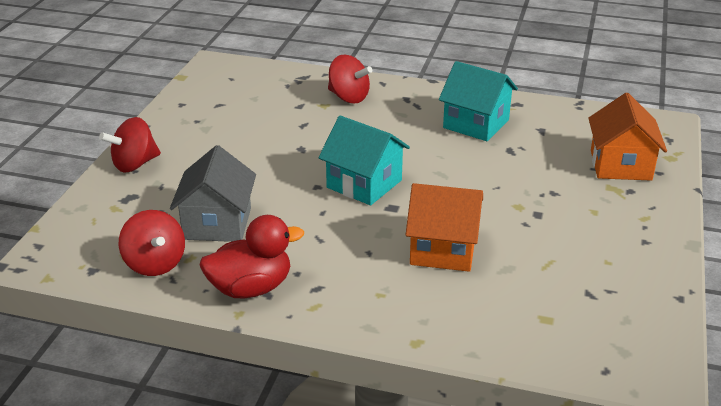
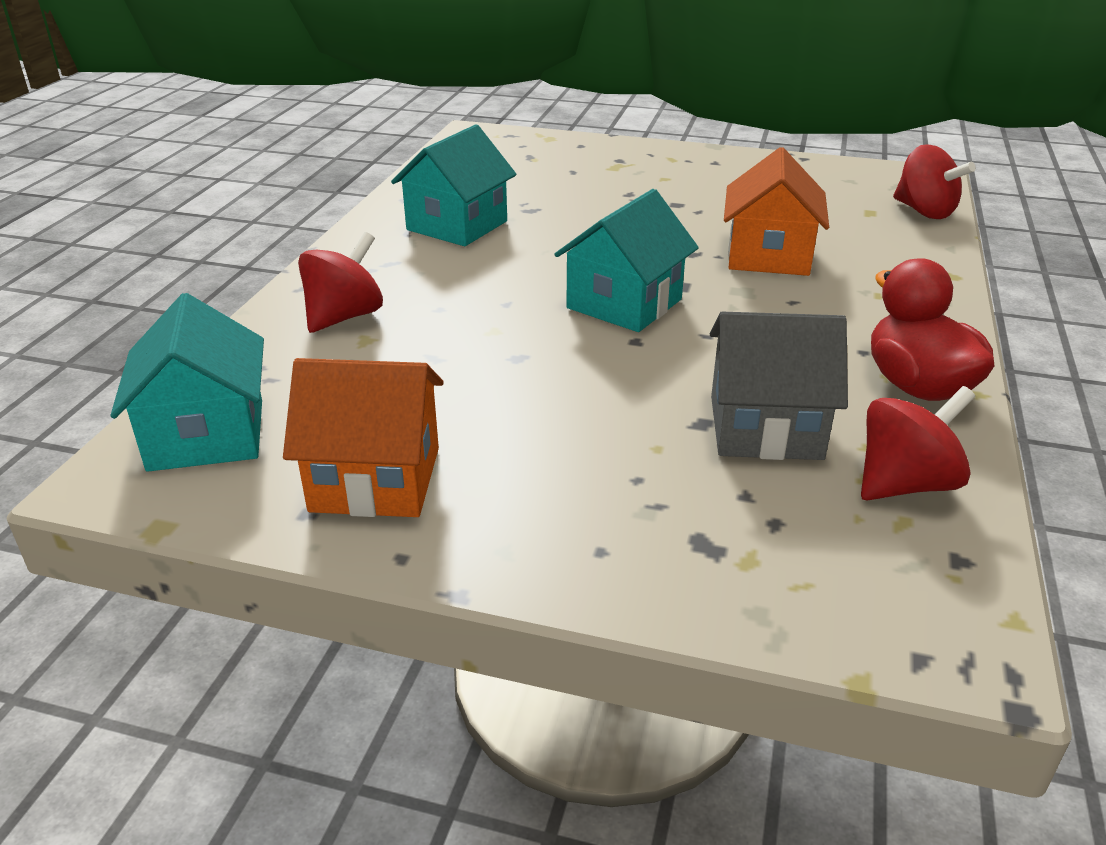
camera: 90 degrees left, 0 degrees up
red spinning top [99,117,161,173] -> red spinning top moved to [893,144,976,219]
orange house [588,93,667,181] -> orange house moved to [283,358,444,517]
none -> turquoise house [110,293,264,472]

